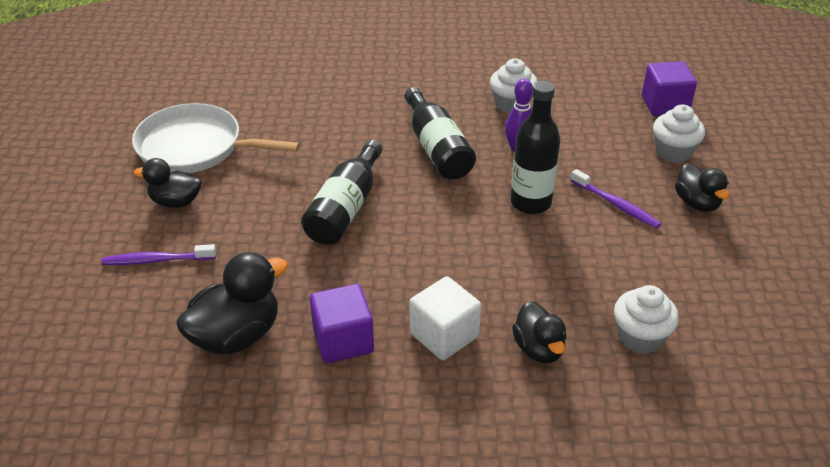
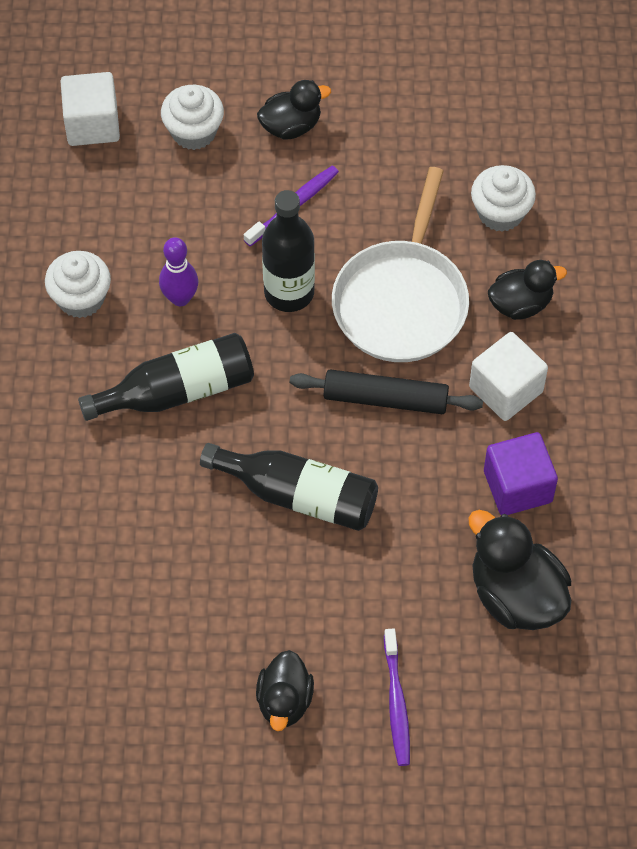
camera: 90 degrees left, 20 degrees up
white pan [132,103,300,173] -> white pan moved to [332,167,469,362]
purple cube [642,61,697,116] -> white cube [60,72,120,146]
none -> black rolling pin [290,369,483,414]

